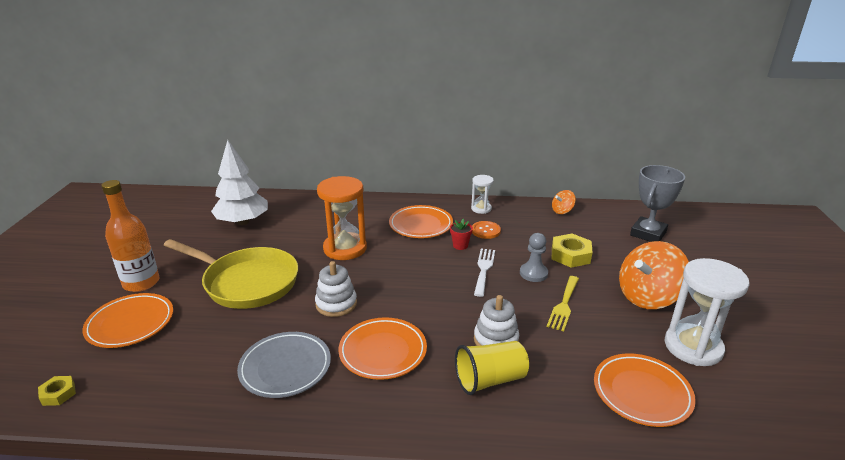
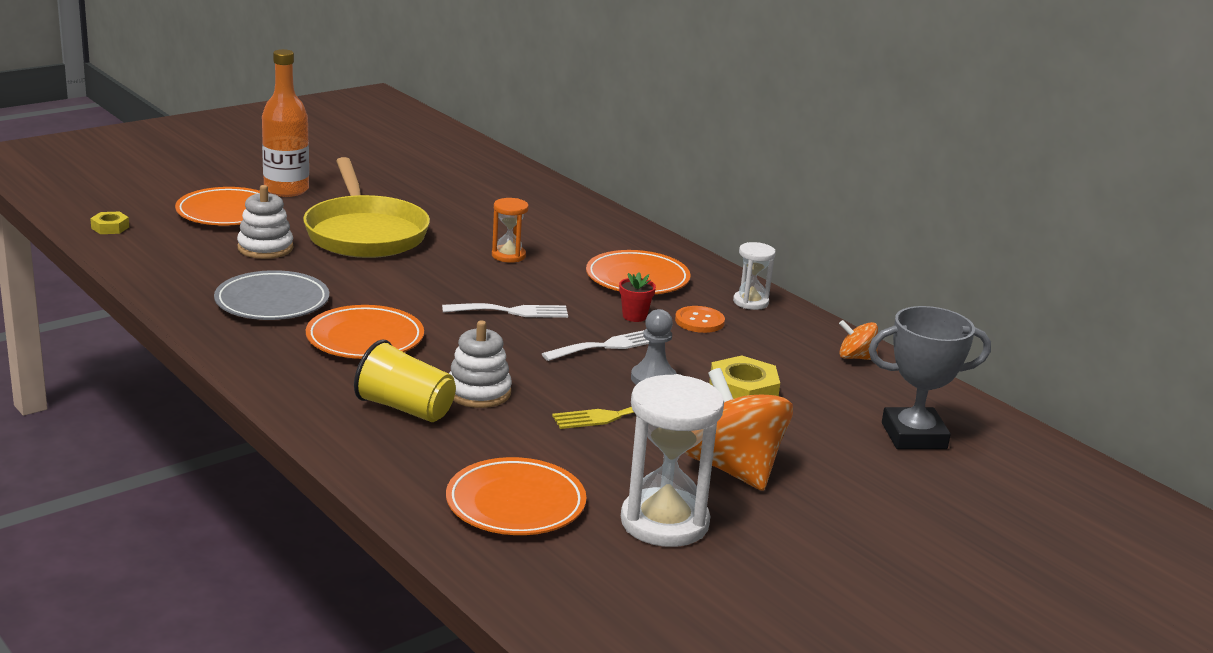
camera: 45 degrees right, 5 degrees down
white tree [211,140,268,225] -> none
white stacking toy [315,261,357,317] -> white stacking toy moved to [237,185,293,259]
orange hourglass [317,176,367,260] -> orange hourglass [492,198,529,263], size x0.53
orange spinning top [619,241,689,309] -> orange spinning top turned 45 degrees clockwise [685,368,793,491]
none -> white fork [442,303,568,318]

